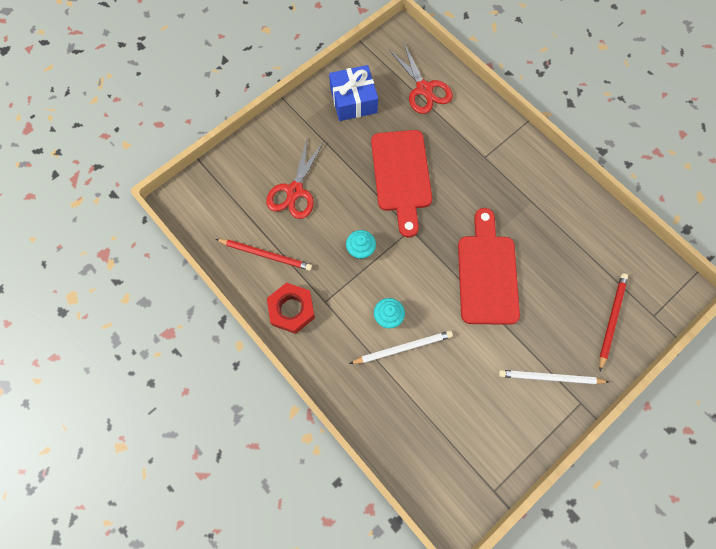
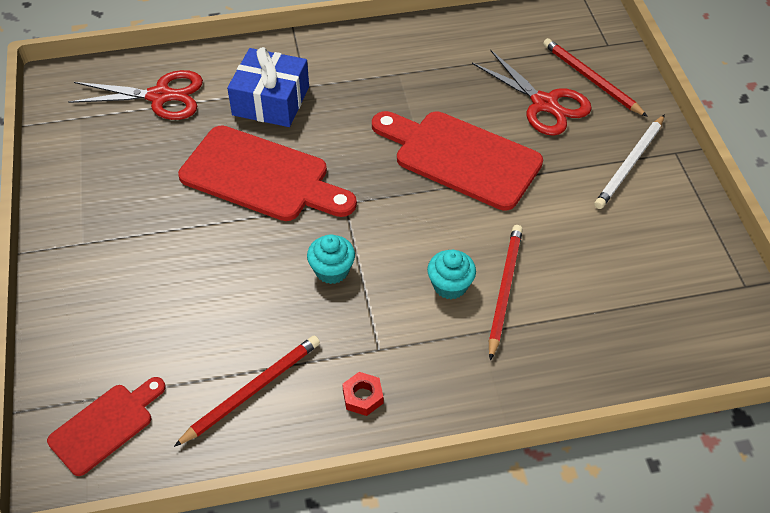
camera: 60 degrees left, 20 degrees down
red scissors [266,139,324,219] -> red scissors moved to [472,50,592,136]
red nut [267,282,315,334] -> red nut [342,372,383,416], size x0.51
blue gift [329,65,378,121] -> blue gift moved to [227,47,309,127]
white pencil [349,331,453,364] -> red pencil [489,225,523,361]
none -> red cutting board [47,377,166,476]

